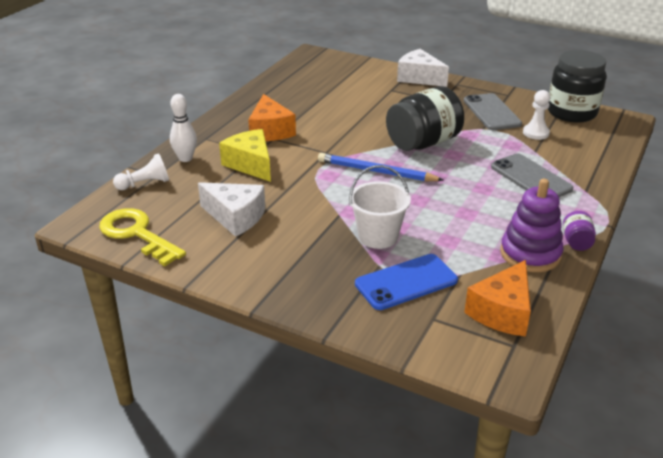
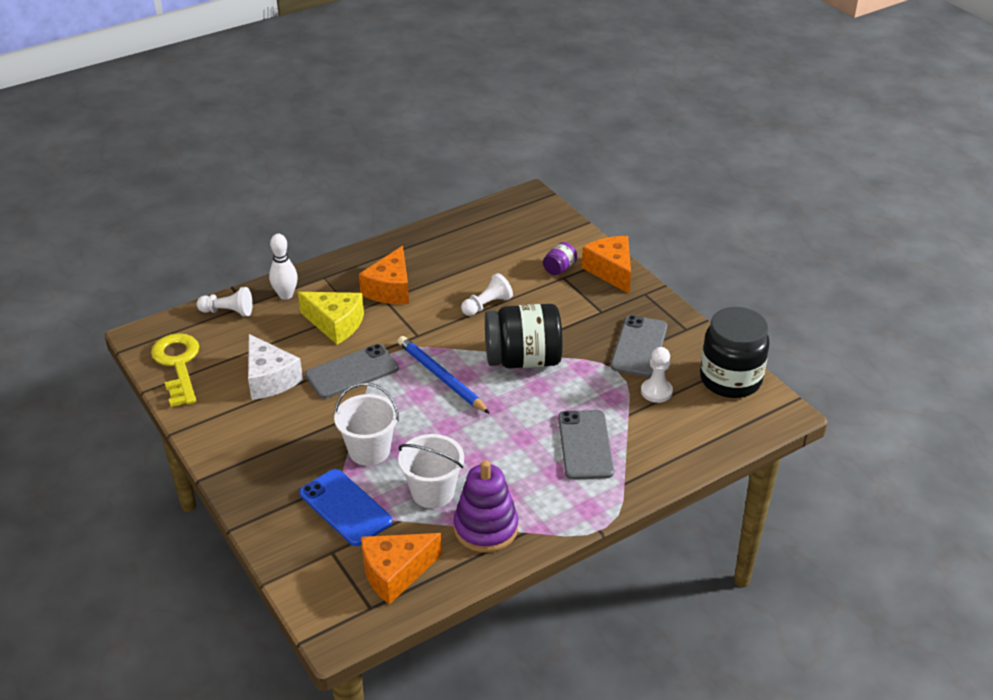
camera: 30 degrees right, 5 degrees up
yellow cheese [219,129,271,182] -> yellow cheese turned 120 degrees clockwise [298,292,364,344]
blue phone [355,254,458,310] -> blue phone turned 45 degrees clockwise [300,469,393,546]
white cheese [397,49,449,87] -> orange cheese [582,236,631,293]
purple jar [563,211,596,251] -> purple jar moved to [543,242,577,275]
none -> grey phone [305,344,399,399]
none -> white bucket [398,434,464,508]
none -> white pawn [461,273,513,316]

